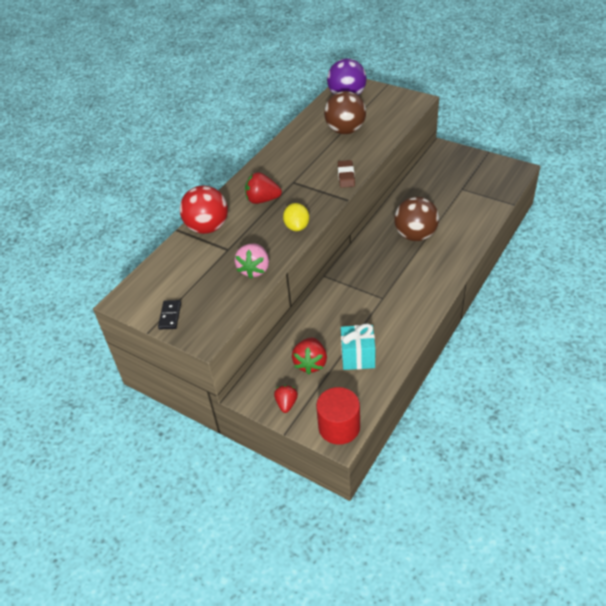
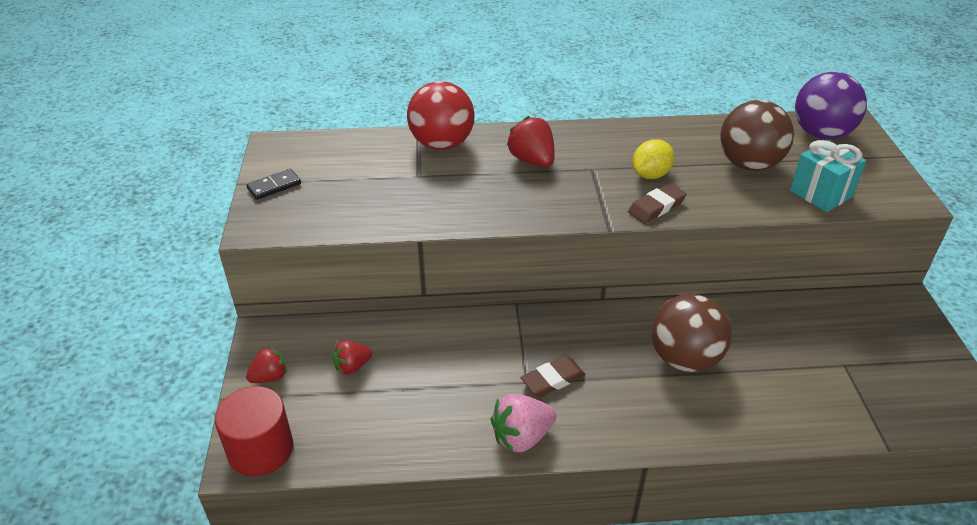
camera: 50 degrees right, 5 degrees down
pink strawberry [234,243,269,279] -> pink strawberry moved to [490,394,556,453]
yellow lemon [283,203,309,231] -> yellow lemon moved to [632,139,675,179]
red strawberry [292,338,327,374] -> red strawberry [332,340,372,375], size x0.65
turquoise gift [341,323,375,370] -> turquoise gift moved to [790,140,866,212]
none -> brown eraser [521,356,585,397]

